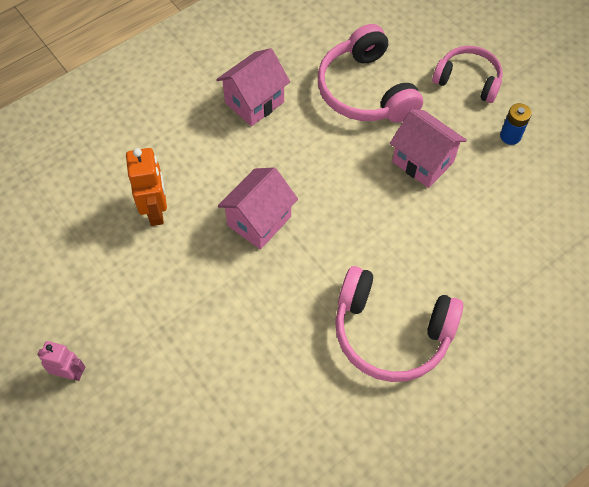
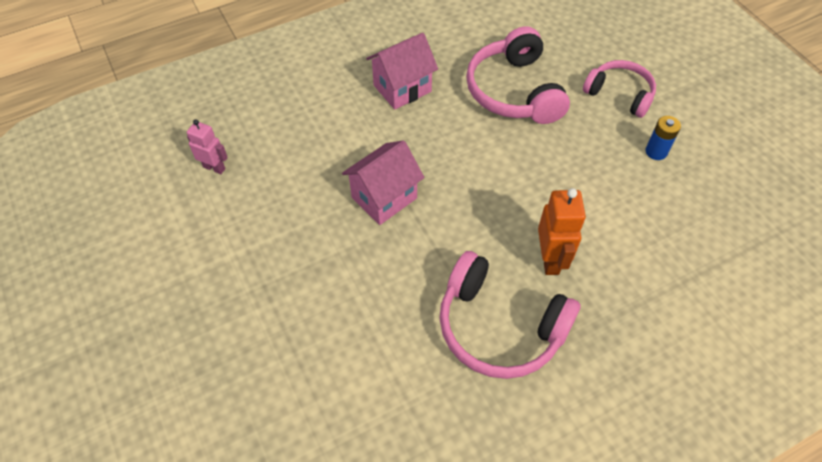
camera: 10 degrees right, 5 degrees down
pink robot [37,341,86,381] -> pink robot moved to [187,119,228,174]
orange robot [126,148,167,226] -> orange robot moved to [538,188,586,275]
pink house [390,109,467,188] -> none

